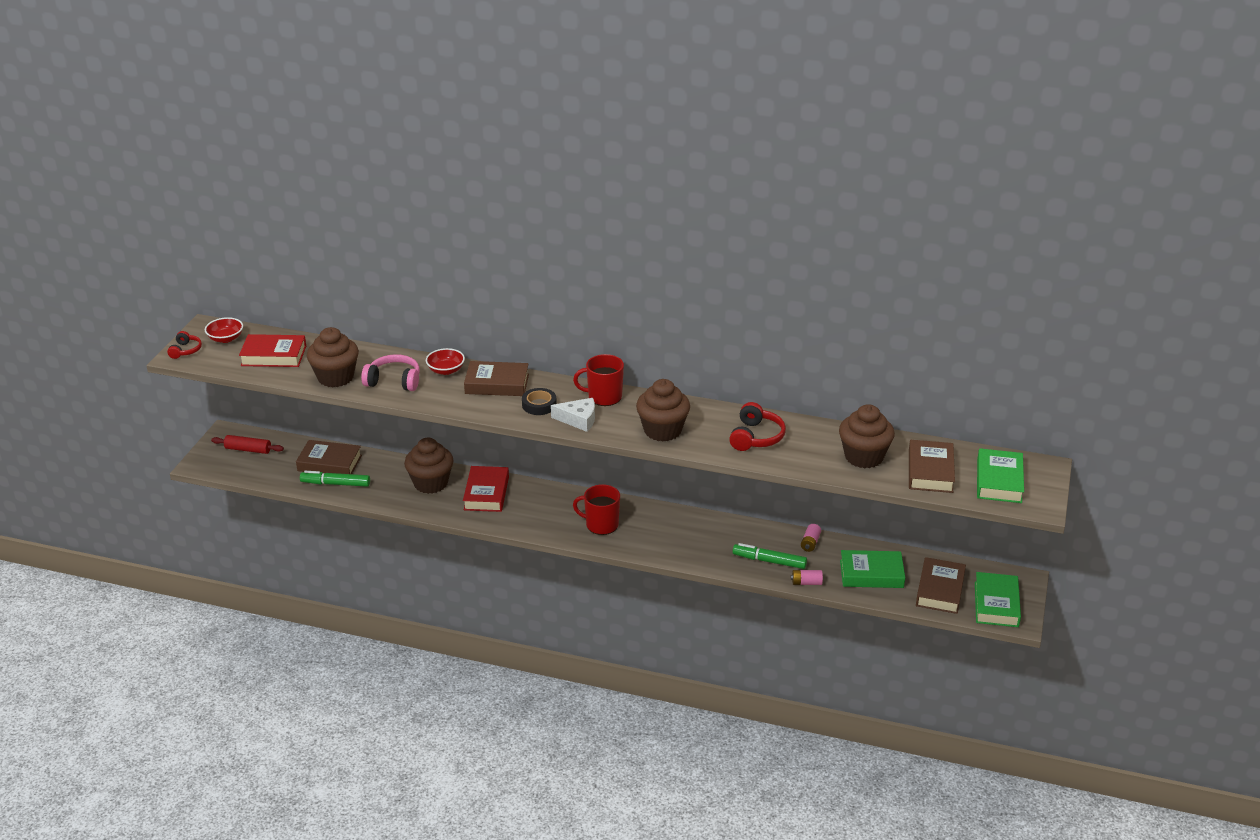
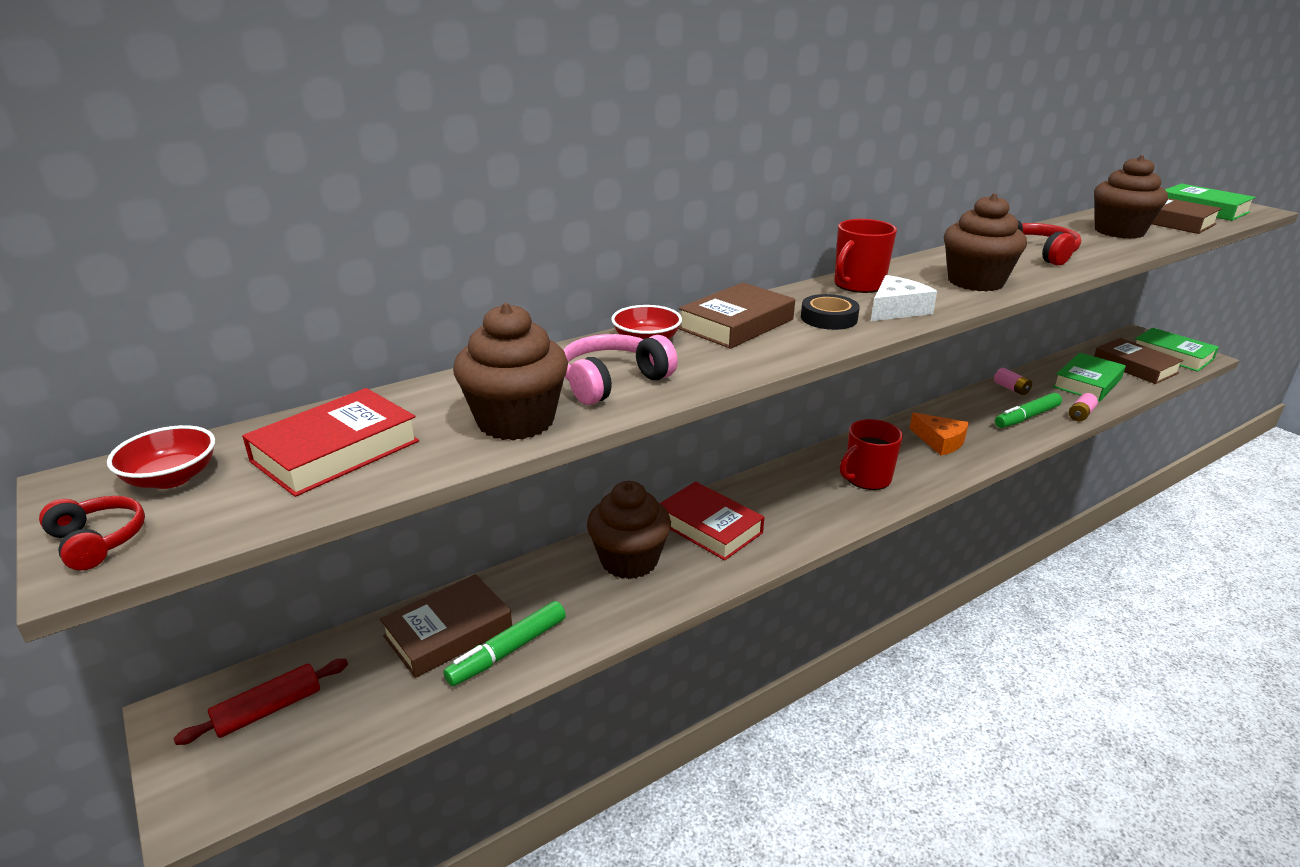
camera: 50 degrees left, 5 degrees down
none -> orange cheese [909,413,969,455]

